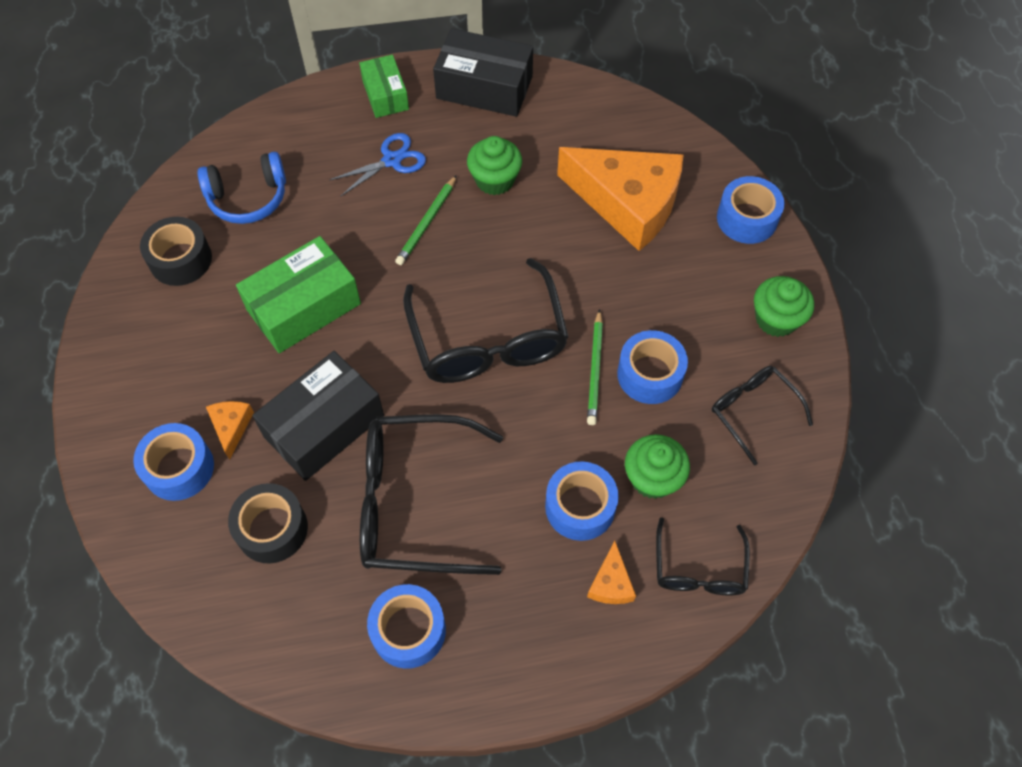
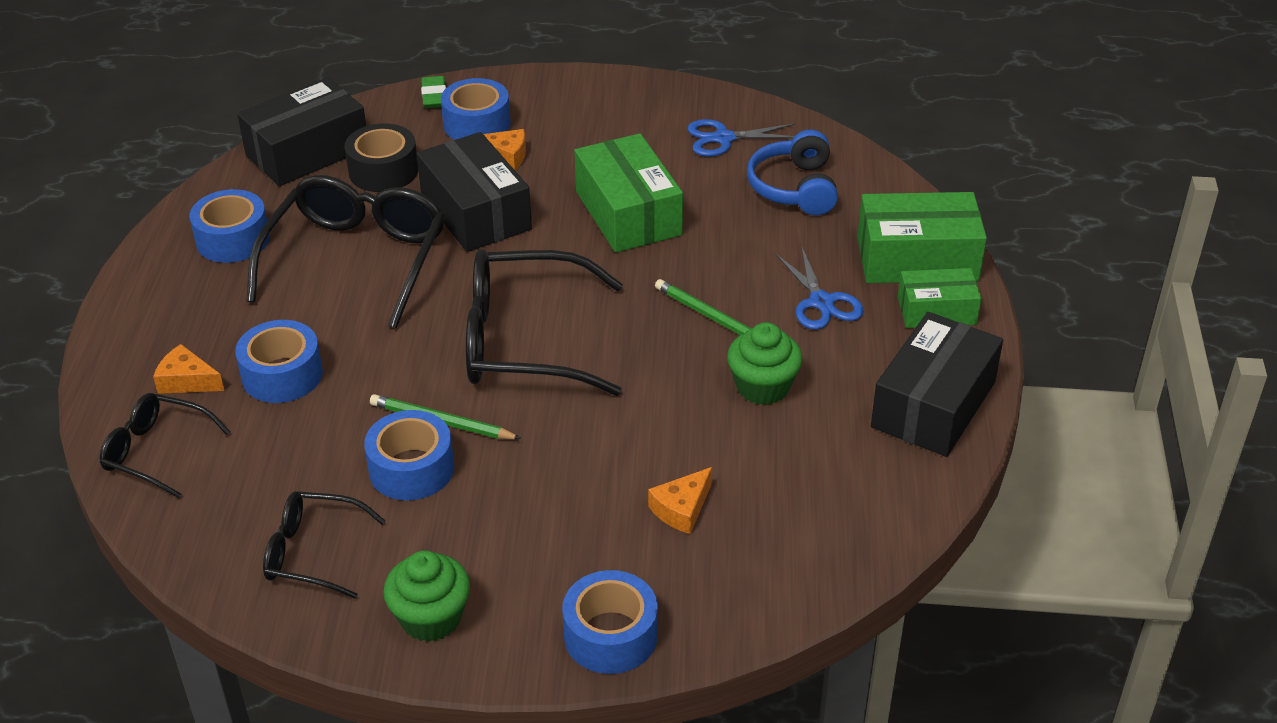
camera: 105 degrees right, 20 degrees down
black tape [140,217,212,286] -> blue scissors [687,119,795,157]
orange cheese [557,147,684,251] -> orange cheese [648,467,712,534], size x0.40
green cupcake [625,434,690,499] -> none
black glasses [712,366,813,465] -> black glasses turned 150 degrees counterclockwise [263,491,385,599]
none -> black box [237,77,366,186]
none -> green eraser [421,76,446,108]
none -> green box [857,192,987,283]

